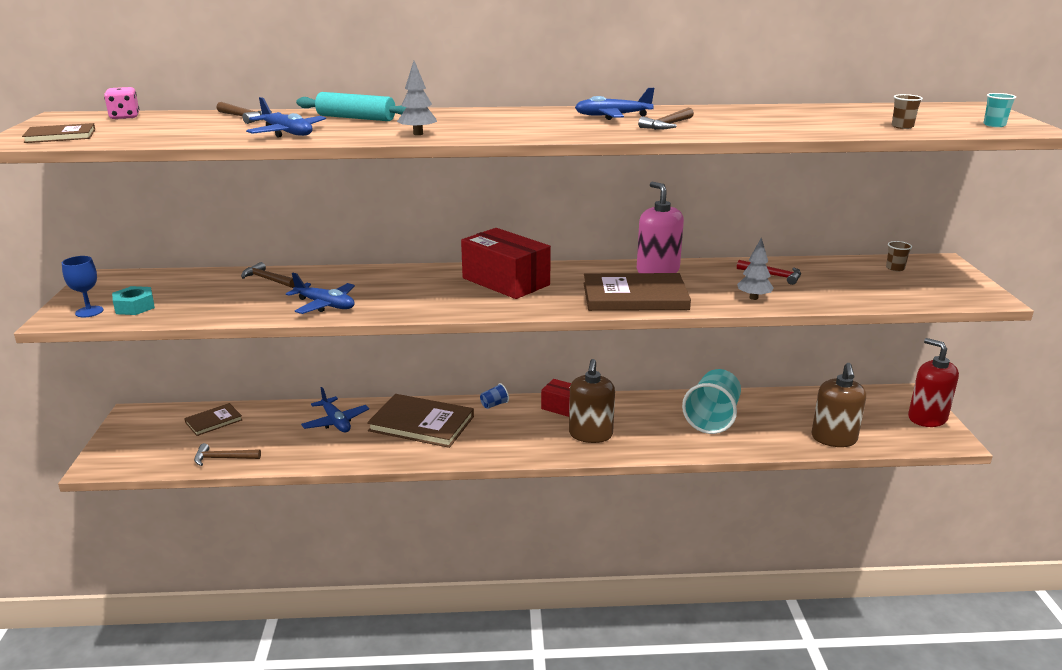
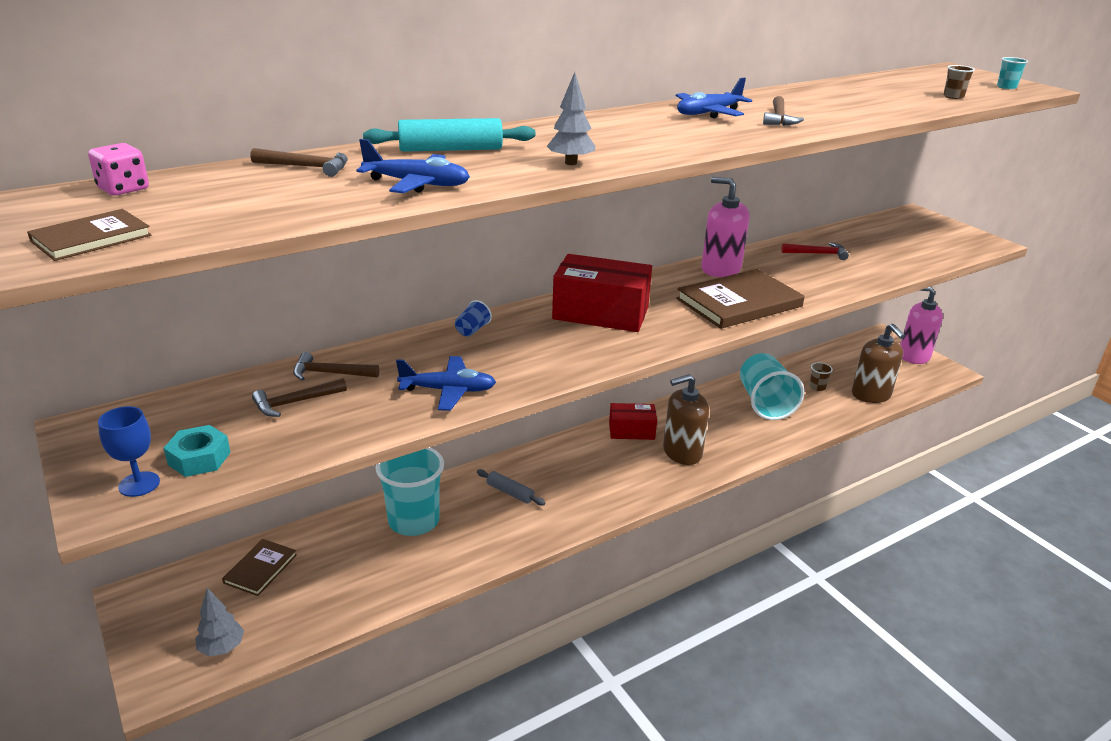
camera: 30 degrees left, 5 degrees up
brown hammer [194,443,261,466] -> brown hammer moved to [252,378,347,417]
blue plane [301,387,369,432] -> turquoise cup [375,447,444,536]
brown book [367,394,474,448] -> grey rolling pin [477,469,545,506]
blue cup [480,383,509,409] -> blue cup moved to [455,300,492,337]
brown soap dispenser [569,359,615,443] -> brown soap dispenser turned 90 degrees clockwise [663,374,709,465]
grey tree [737,237,773,300] -> grey tree moved to [195,588,244,656]
brown cup [886,241,912,271] -> brown cup moved to [809,362,833,391]
red soap dispenser [908,338,959,427] -> pink soap dispenser [900,287,943,364]

